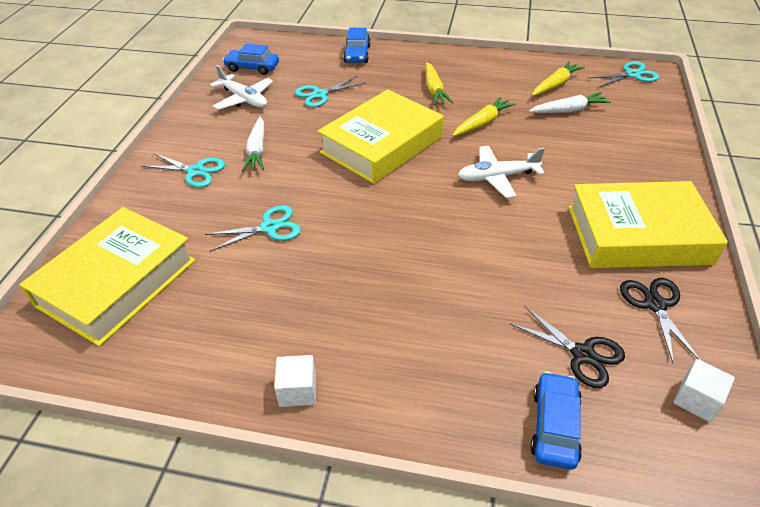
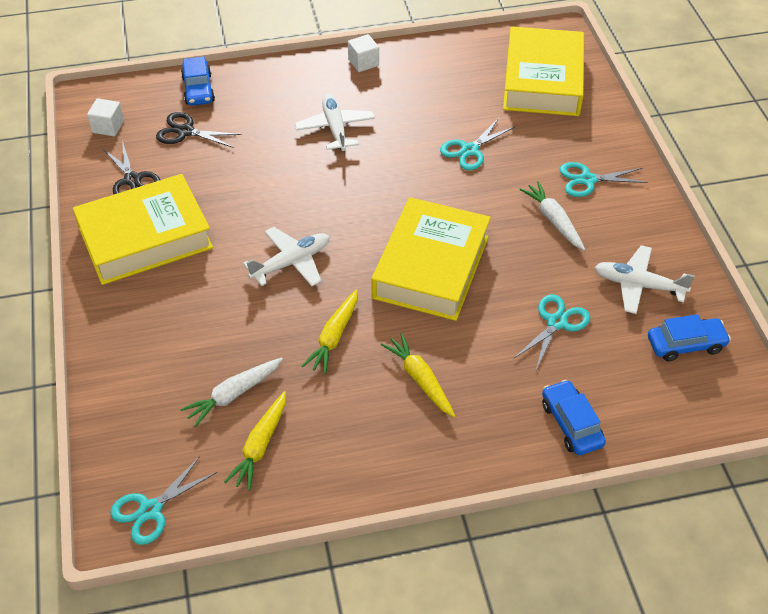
camera: 155 degrees right, 5 degrees up
none -> white plane [295,93,375,151]

